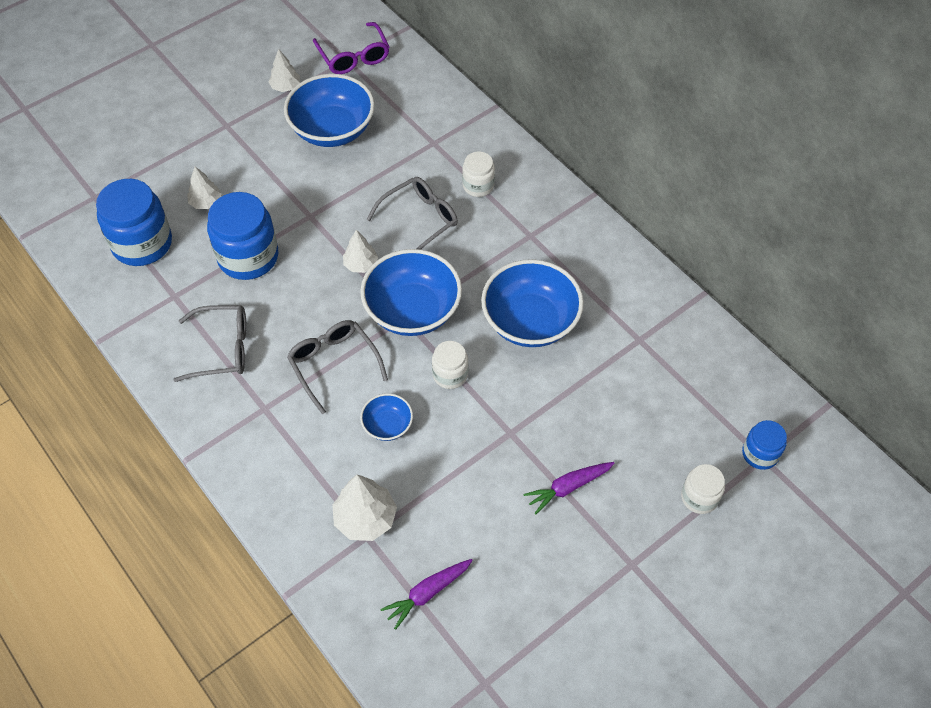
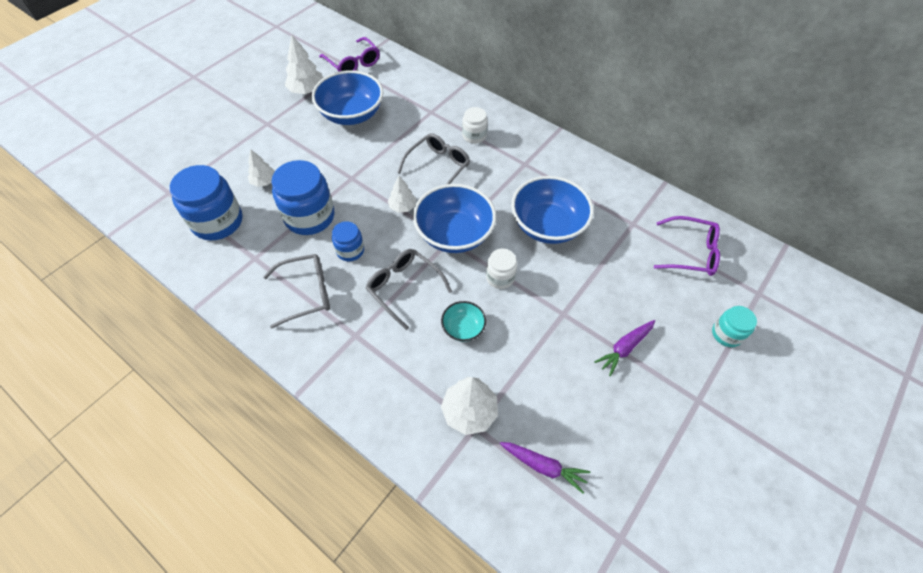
camera: 15 degrees left, 0 degrees up
white tree [268,49,300,92] -> white tree [285,35,323,94], size x1.57
blue bowl [360,393,413,441] -> turquoise bowl [441,301,486,342]
purple carrot [380,559,473,630] -> purple carrot turned 105 degrees counterclockwise [500,442,591,494]
white jar [681,464,725,514] -> turquoise jar [712,306,757,347]
blue jar [742,420,787,470] -> blue jar moved to [332,221,364,261]
none -> purple glasses [654,216,720,276]

